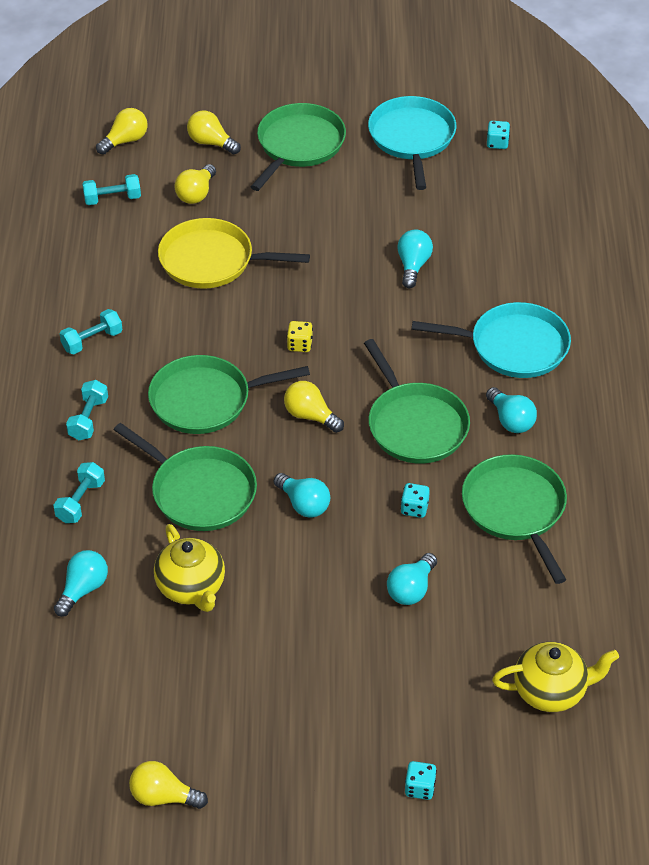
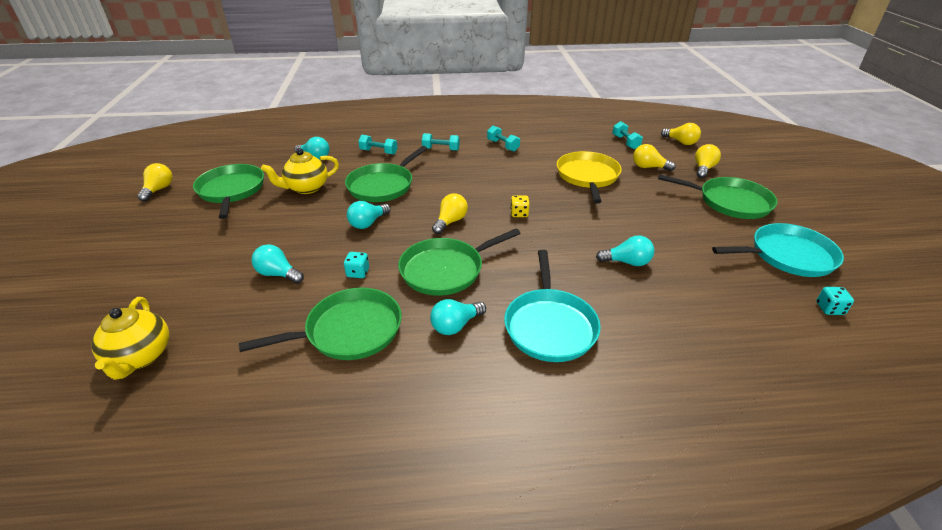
camera: 85 degrees right, 10 degrees down
green pan [148,355,310,434] -> green pan moved to [193,164,264,219]
turquoise dice [405,761,437,800] -> none

